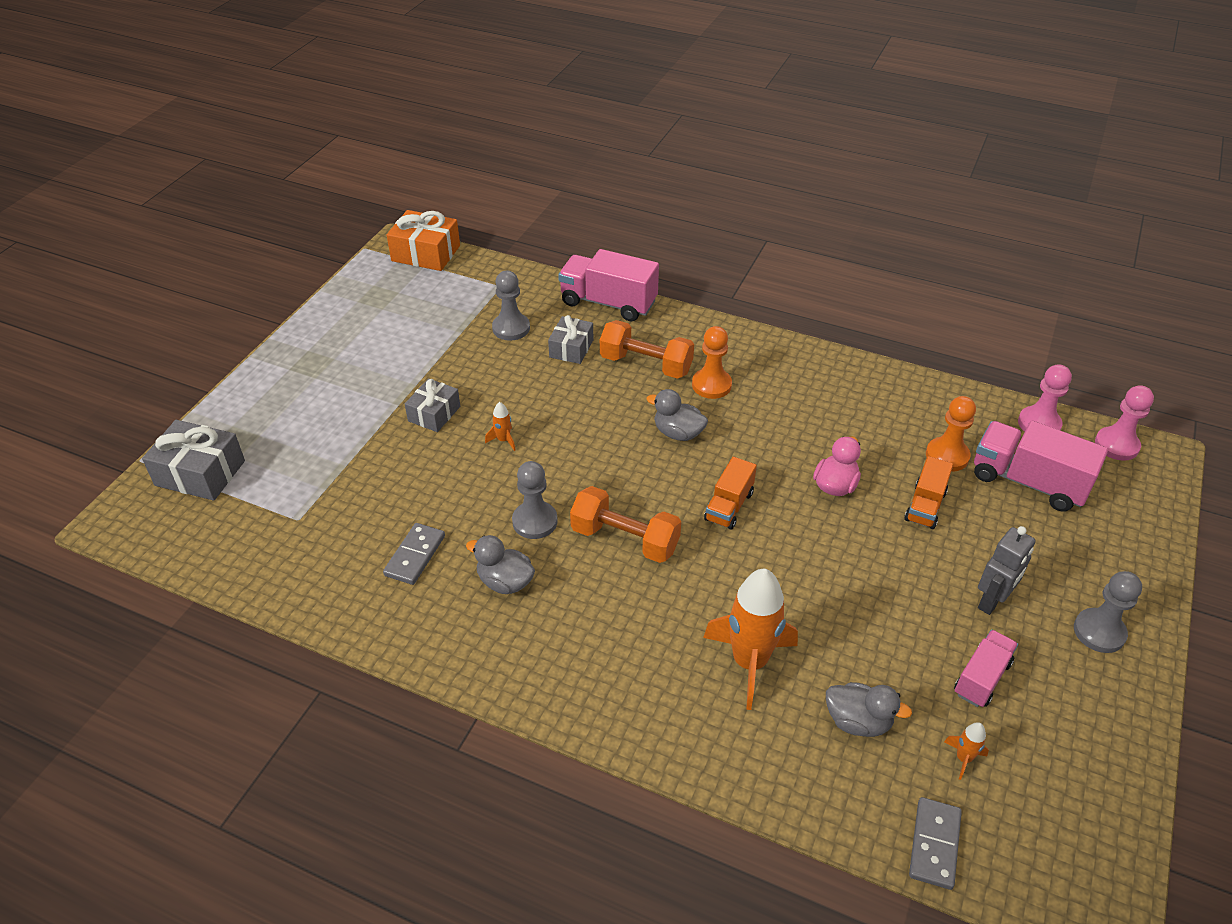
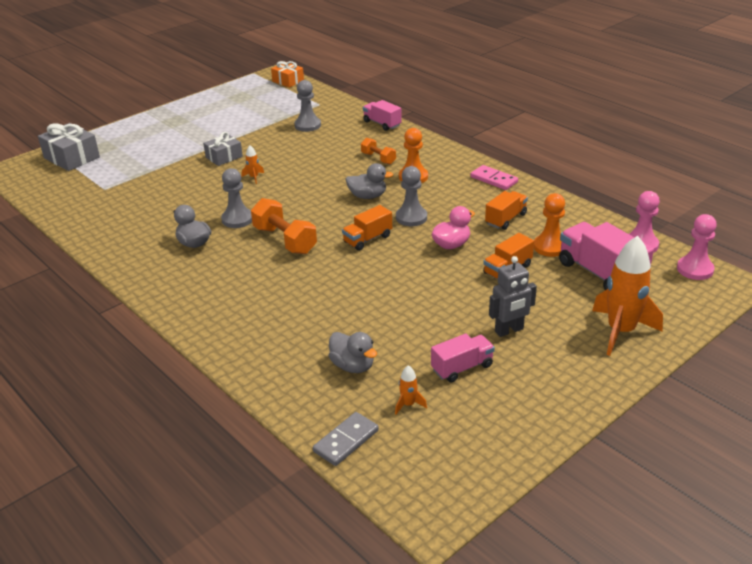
camera: 25 degrees right, 10 degrees down
grey domino [383,523,445,585] -> none
orange gift [387,210,460,271] -> orange gift [271,61,304,88], size x0.65
grey gift [548,315,593,364] -> none
pink truck [558,249,659,321] -> pink truck [363,100,402,131], size x0.60
orange dumbbell [600,320,694,379] -> orange dumbbell [361,138,396,164], size x0.58
grey duck [646,389,708,441] -> grey duck turned 135 degrees clockwise [345,163,393,199]
orange rocket [703,569,798,710] -> orange rocket moved to [592,236,663,356]
grey pawn [1074,571,1142,653] -> grey pawn moved to [396,166,427,226]
none -> pink domino [471,165,518,190]
none -> orange truck [485,191,528,230]

